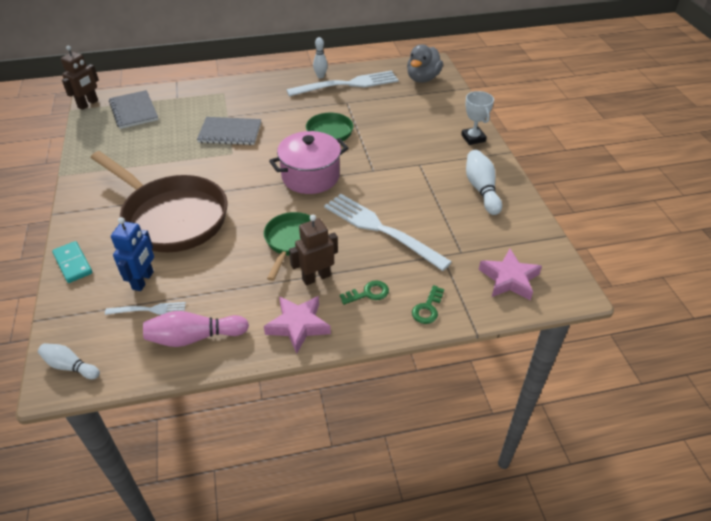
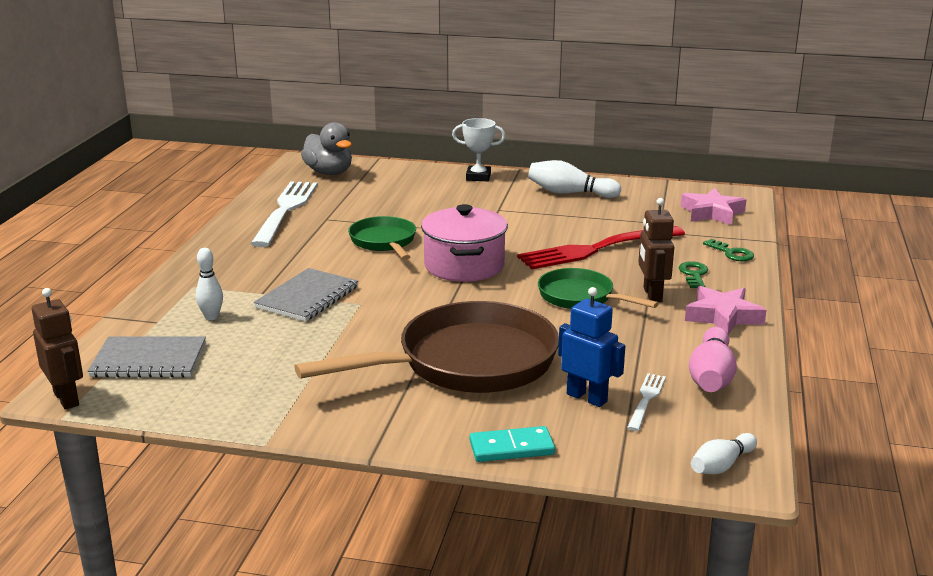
camera: 65 degrees left, 20 degrees down
white bowling pin [313,37,328,78] -> white bowling pin moved to [196,248,223,320]
white fork [324,194,452,271] -> red fork [517,226,685,269]

